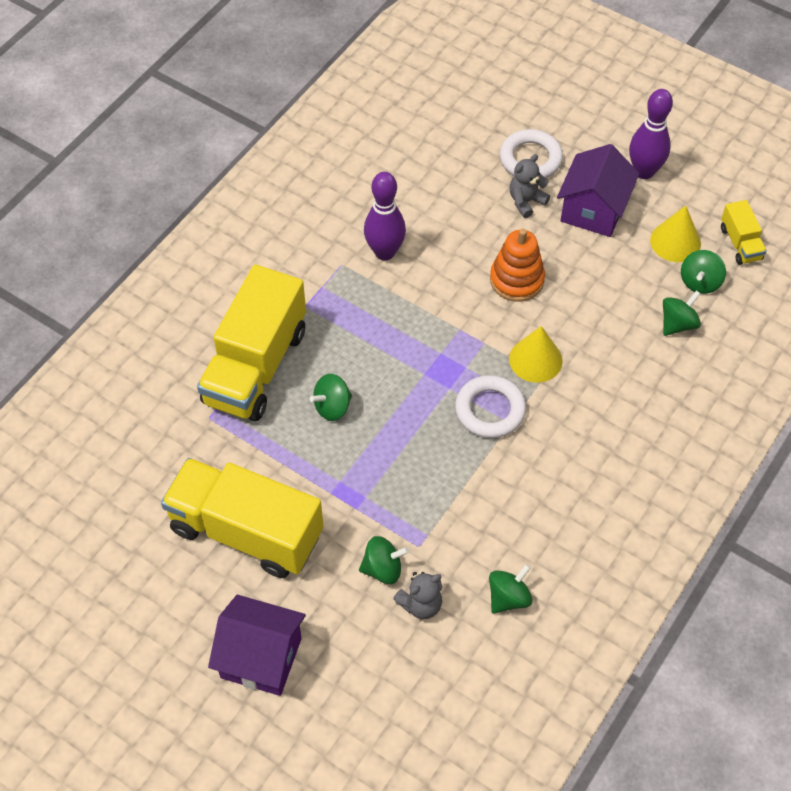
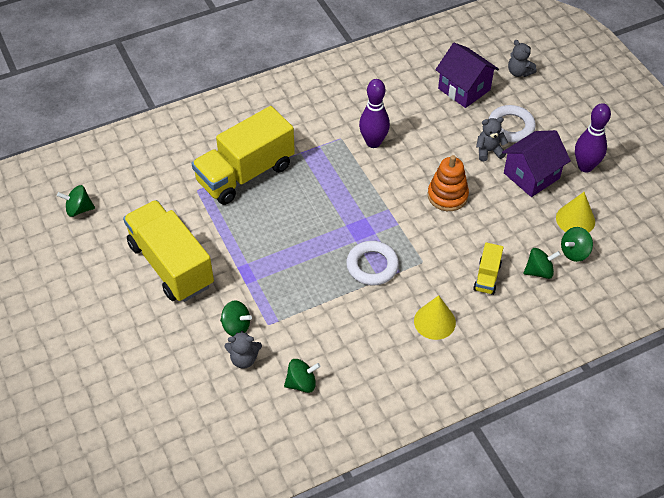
camera: 30 degrees right, 5 degrees down
purple house [208,595,306,696] -> purple house moved to [435,43,499,108]
green spinning top [310,374,352,421] -> green spinning top moved to [57,185,95,217]
yellow cone [509,326,563,383] -> yellow cone moved to [414,295,456,340]
yellow truck [721,200,767,265] -> yellow truck moved to [473,242,504,295]
none -> grey teddy bear [508,40,537,77]

